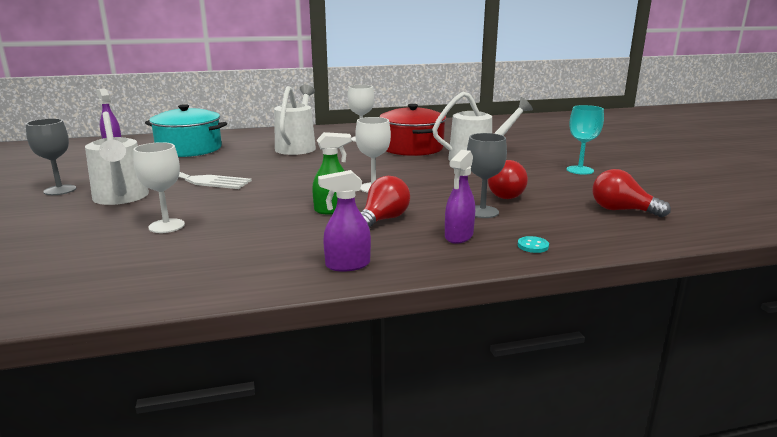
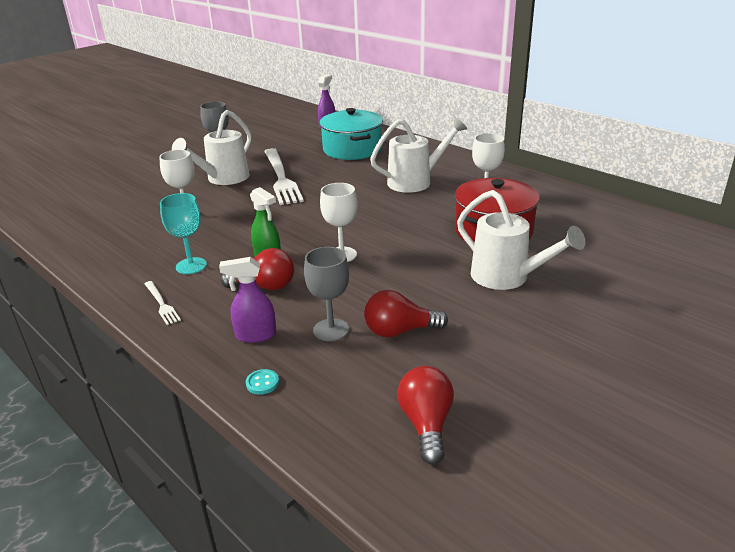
camera: 60 degrees right, 10 degrees up
purple spray bottle [318,170,371,272] -> white fork [144,281,181,325]
turquoise goblet [566,105,604,175] -> turquoise goblet moved to [160,193,207,274]

